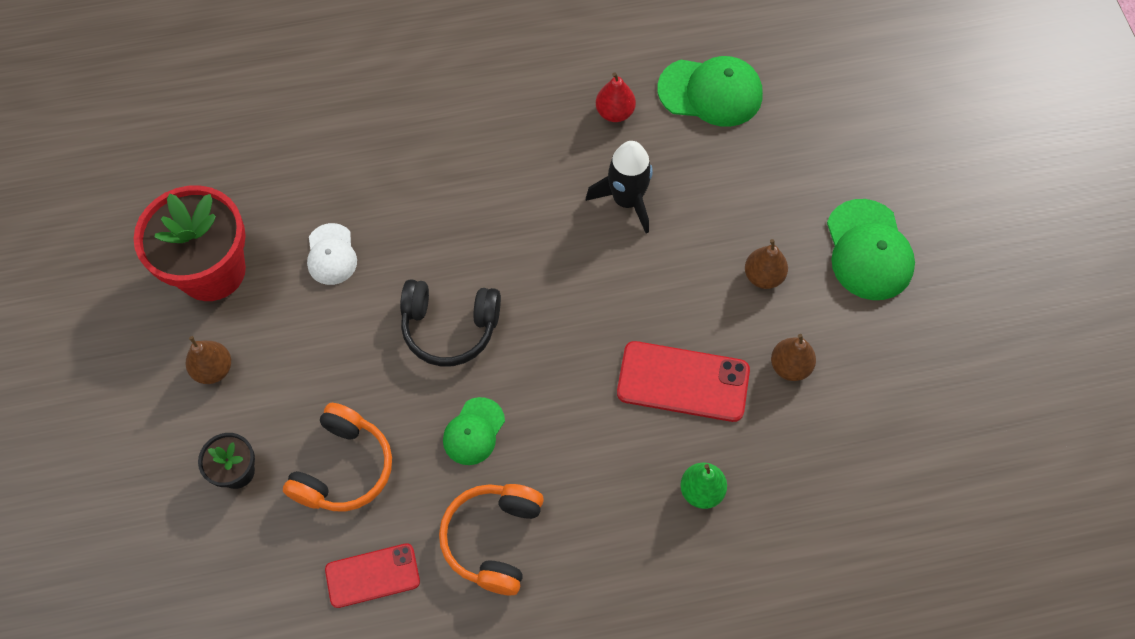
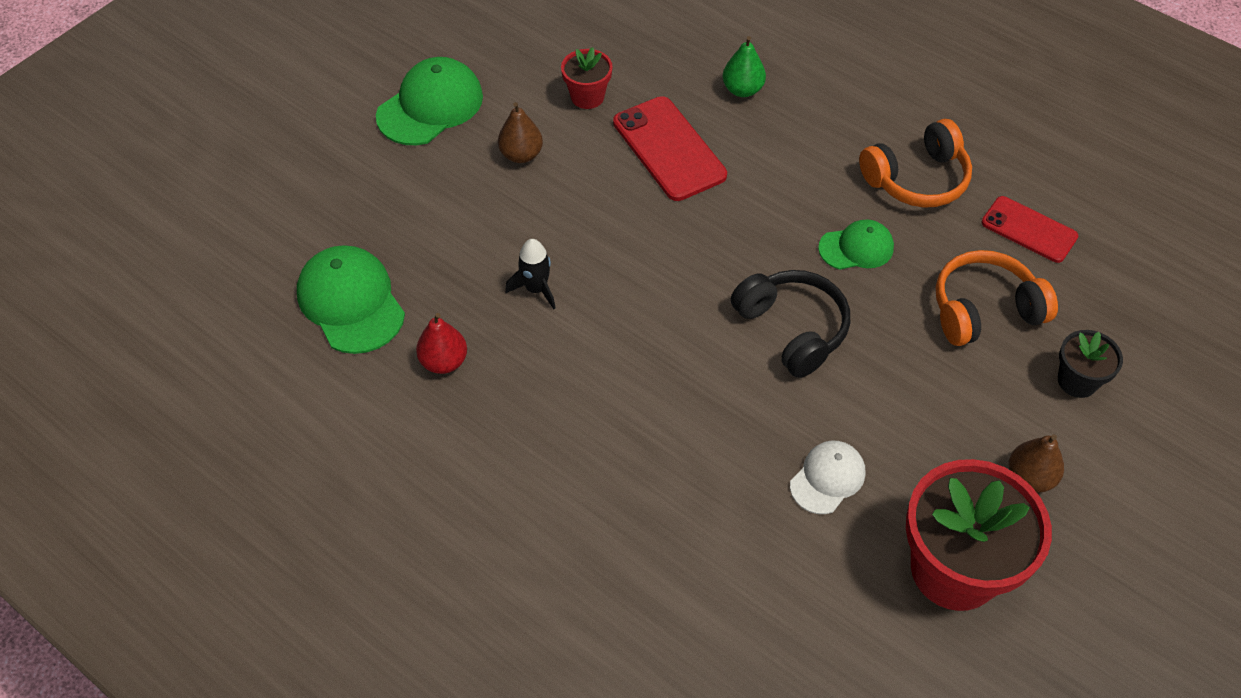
camera: 130 degrees left, 10 degrees down
black rocket [586,141,653,233] -> black rocket [505,239,555,310], size x0.64
brown pear [771,334,816,381] -> red flower pot [561,47,613,109]

